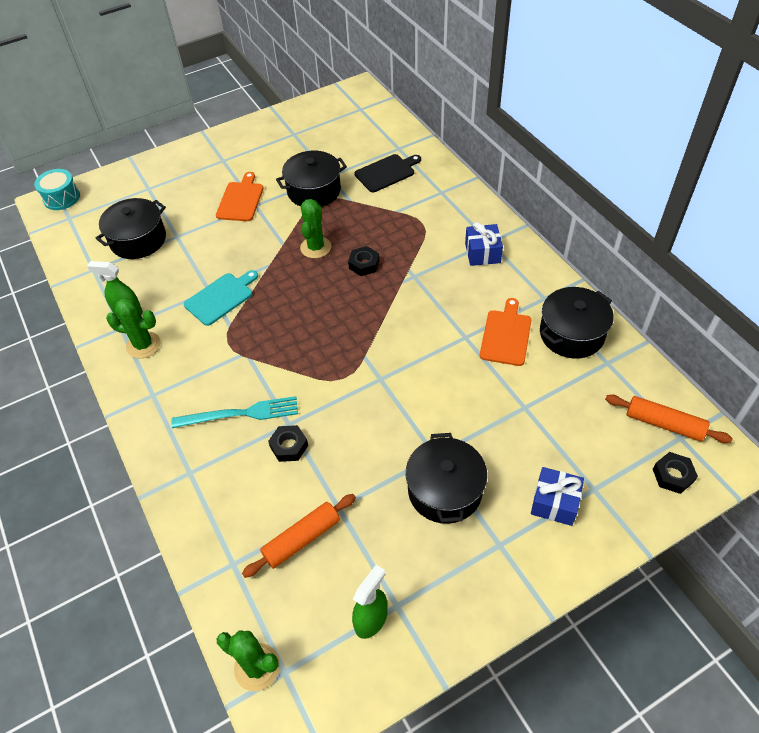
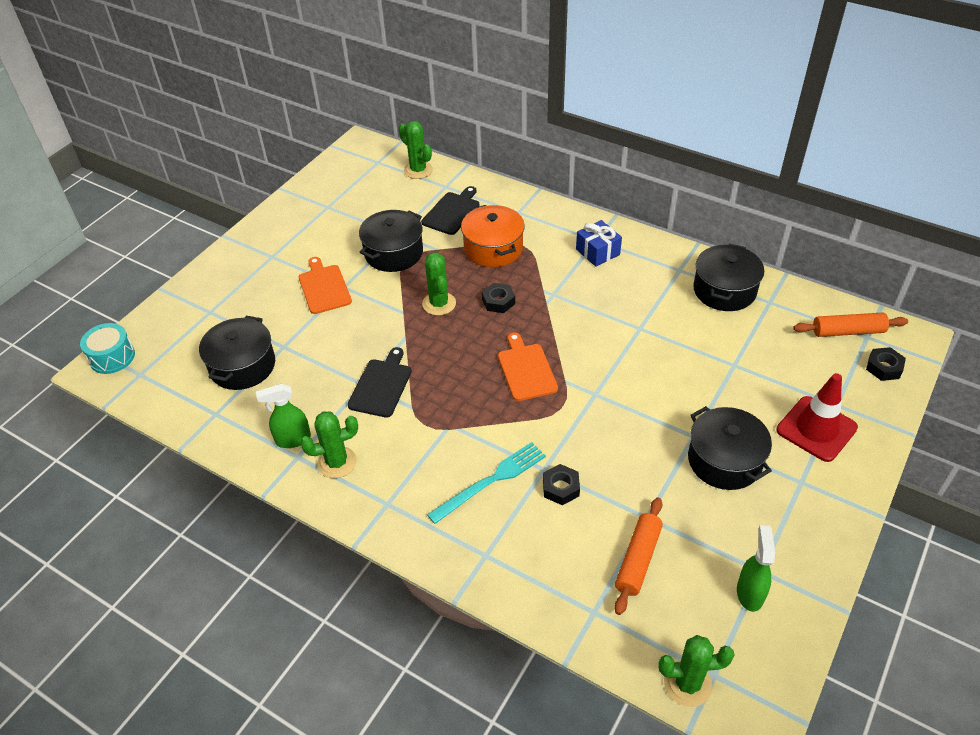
camera: 30 degrees left, 5 degrees down
turquoise cutting board [184,270,258,326] -> black cutting board [348,347,412,418]
orange cutting board [480,298,531,366] -> orange cutting board moved to [498,333,558,401]
blue gift [531,467,584,526] -> red traffic cone [776,373,858,462]
none -> green cactus [399,121,433,179]
none -> orange pot [461,205,525,267]

